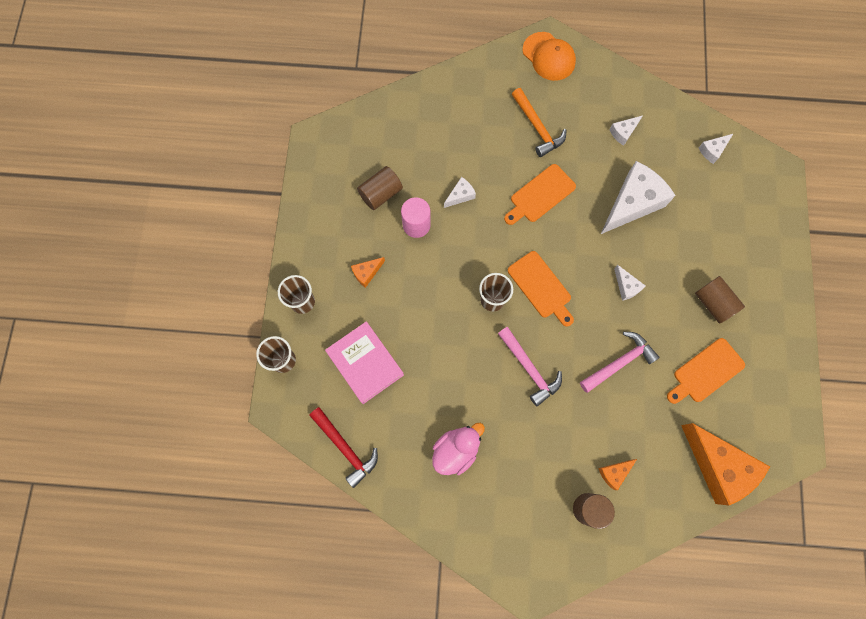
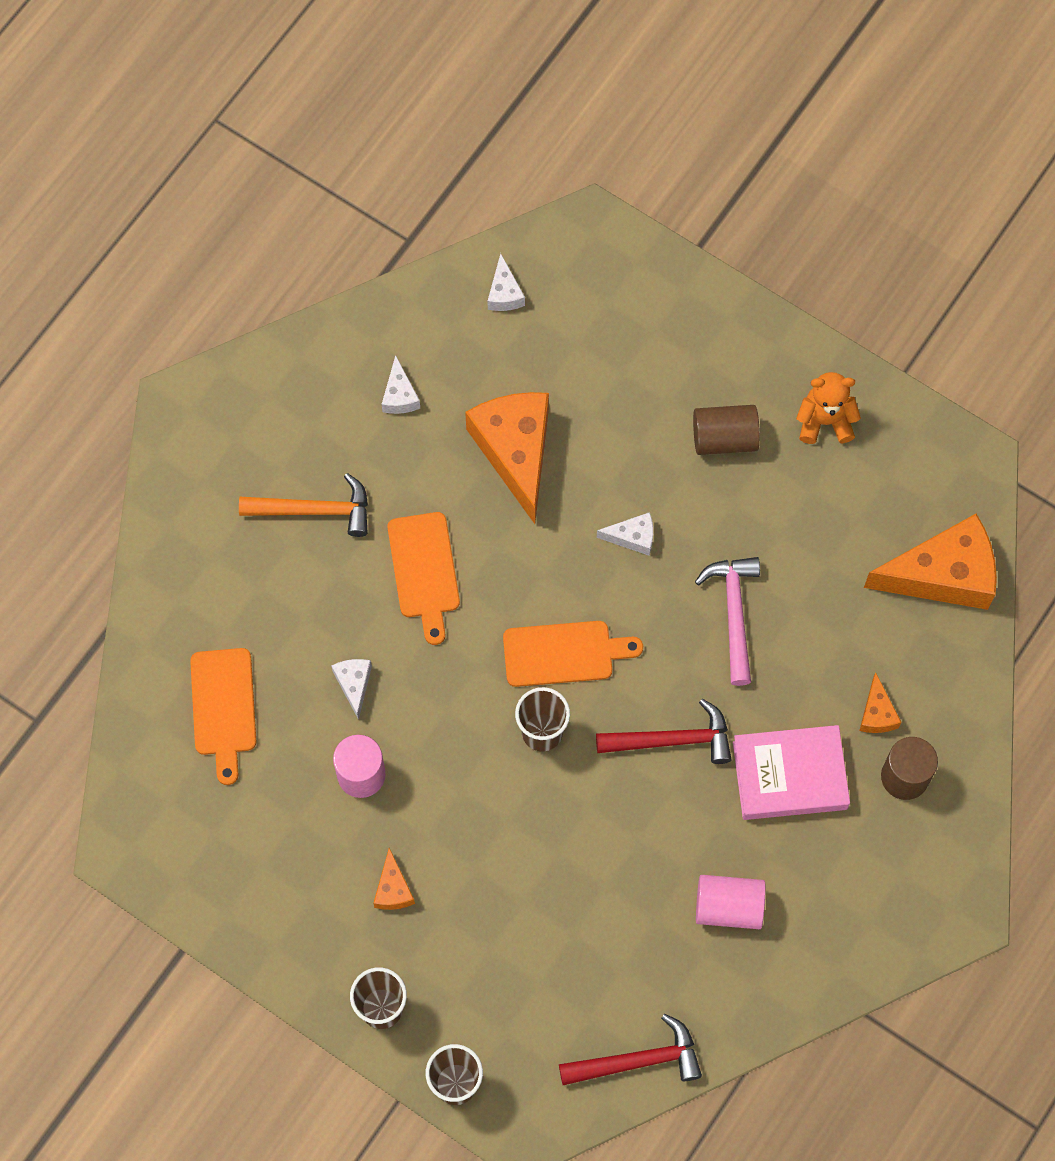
camera: 60 degrees left, 5 degrees down
pink book [325,321,404,404] -> pink book moved to [733,725,850,820]
brown cylinder [357,166,403,210] -> none
pink duck [432,423,485,475] -> pink cylinder [696,875,766,929]
pink hammer [498,327,562,406] -> red hammer [596,699,732,764]
orange cap [522,32,576,81] -> none
white cheese [601,161,676,234] -> orange cheese [465,392,549,524]
orange cutting board [667,338,745,404] -> orange cutting board moved to [190,648,256,785]
none -> orange teddy bear [796,372,861,444]

